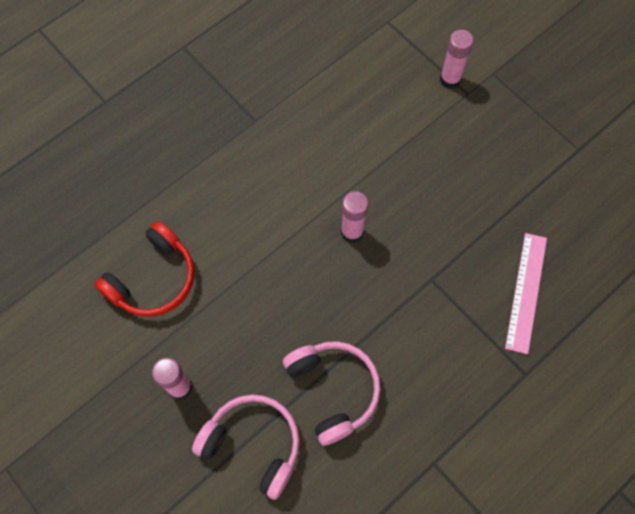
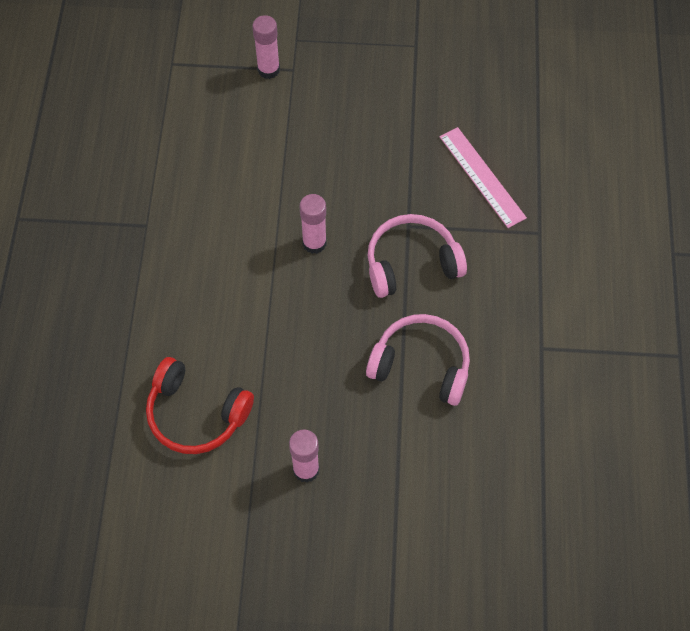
camera: 45 degrees left, 5 degrees down
red headphones [95,221,195,317] -> red headphones turned 120 degrees clockwise [146,357,254,454]
pink headphones [192,394,300,500] -> pink headphones moved to [367,214,467,298]

